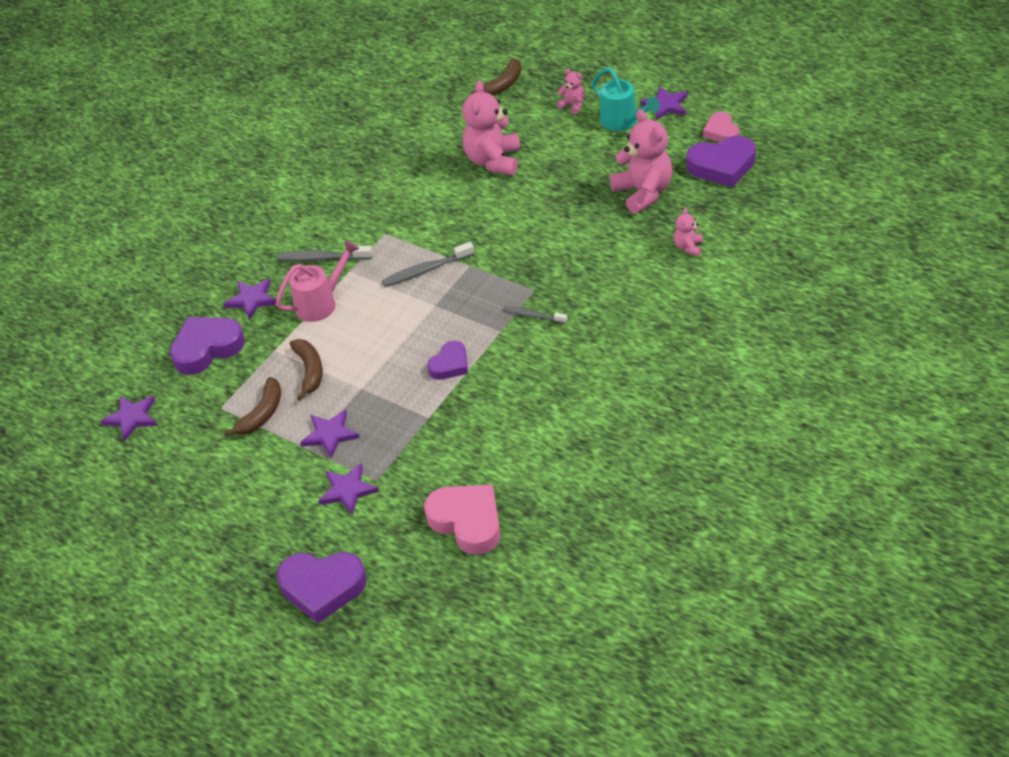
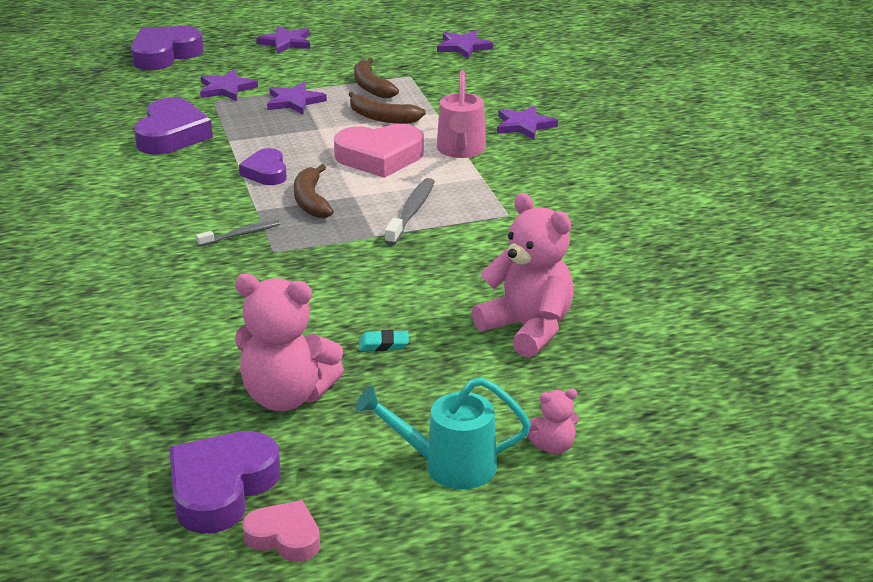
camera: 125 degrees right, 15 degrees down
purple heart [170,317,245,375] -> purple heart moved to [134,97,213,155]
grey toothbrush [277,246,372,262] -> none
pink heart [424,485,501,555] -> pink heart moved to [334,124,424,178]
brown banana [471,58,521,96] -> brown banana moved to [294,164,334,218]
purple star [640,86,688,121] -> purple star moved to [256,26,310,54]
pink teddy bear [674,208,703,256] -> none
none -> turquoise eraser [359,330,409,351]

